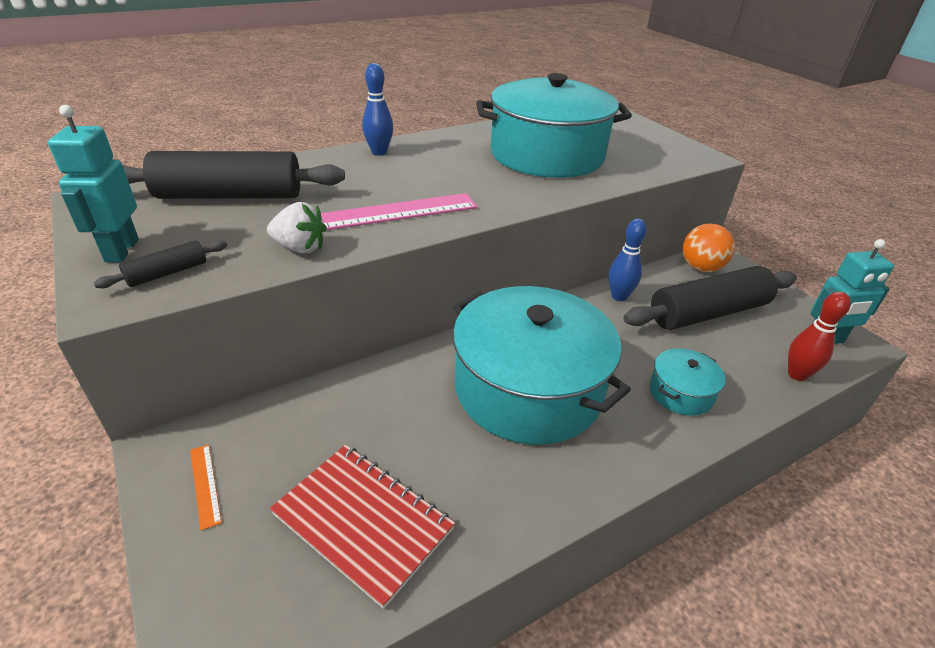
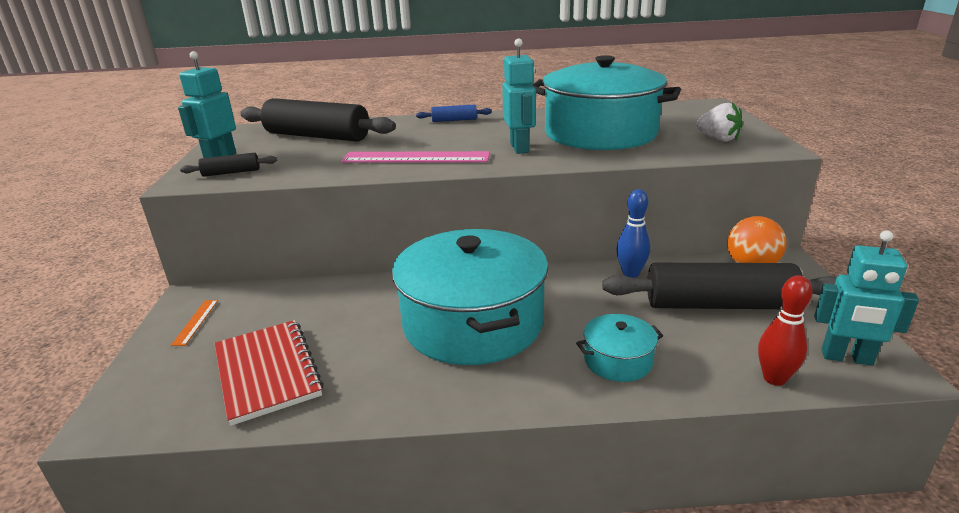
camera: 30 degrees right, 10 degrees down
white strawberry [267,202,327,254] -> white strawberry moved to [696,103,743,142]
blue bowling pin [362,63,393,156] -> blue rolling pin [416,105,492,122]
none -> turquoise robot [502,38,536,154]

